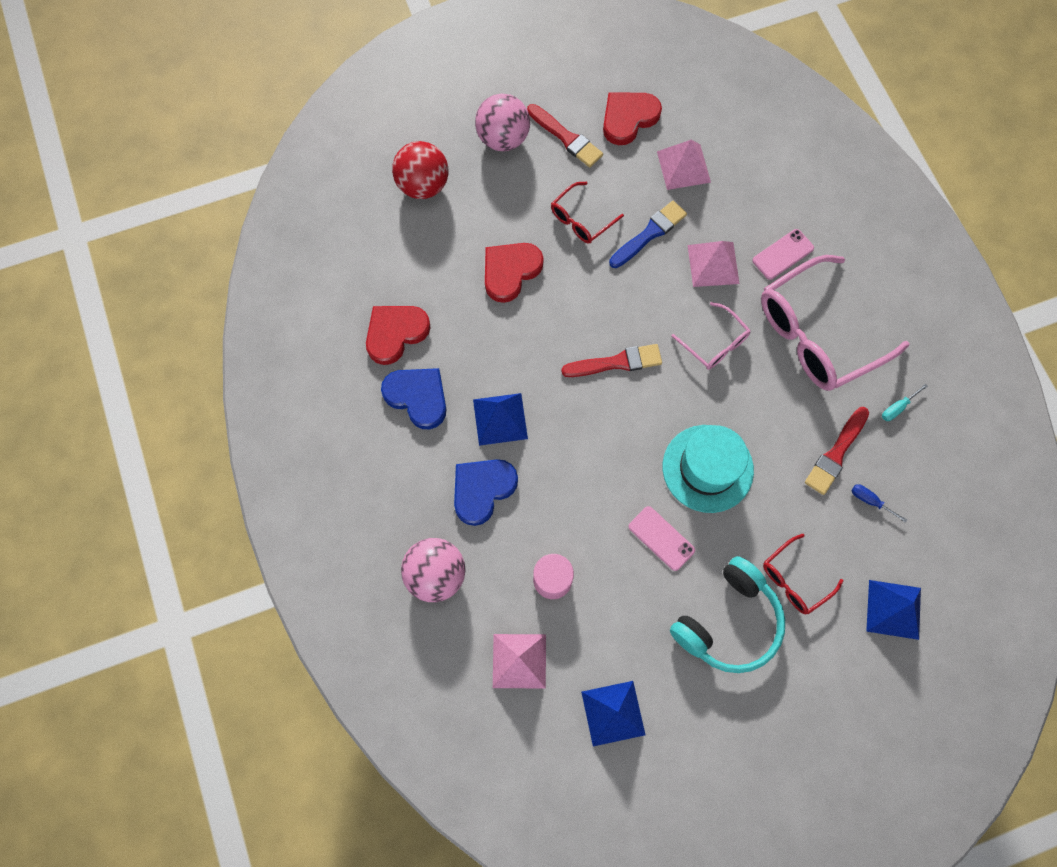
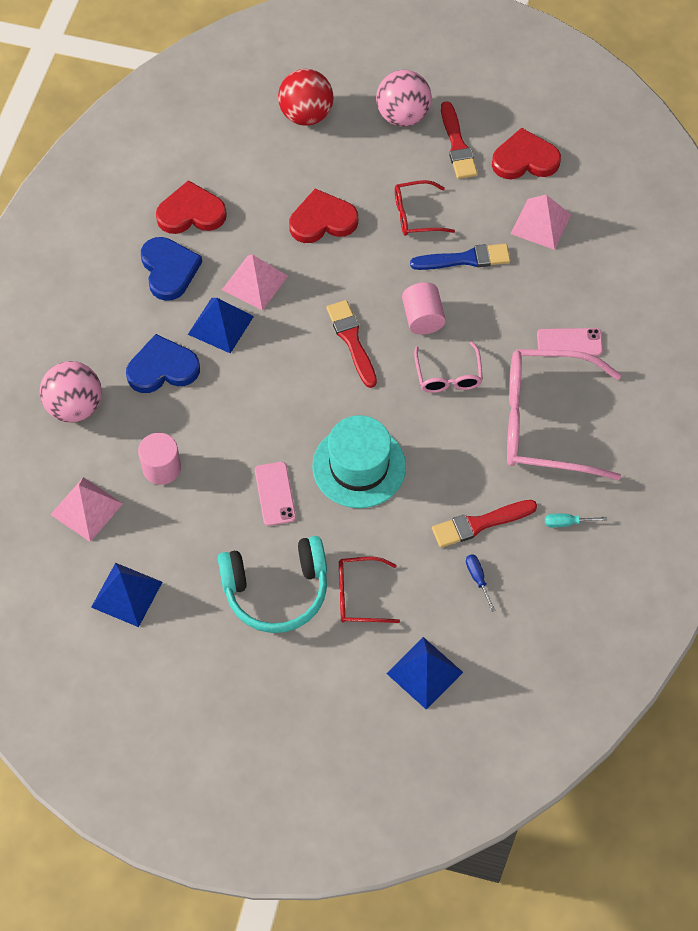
camera: 35 degrees right, 10 degrees down
red brush [561,344,662,377] -> red brush turned 135 degrees counterclockwise [326,300,377,388]
pink pyramid [688,241,740,287] -> pink pyramid moved to [222,254,288,311]
none -> pink cylinder [402,282,446,335]

